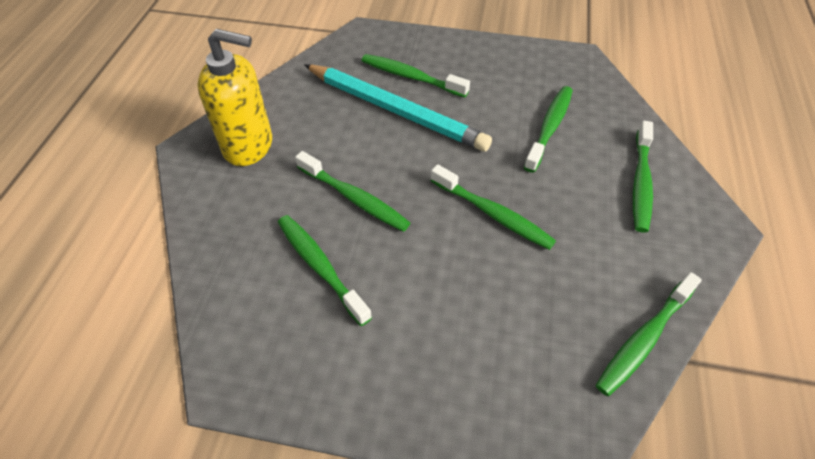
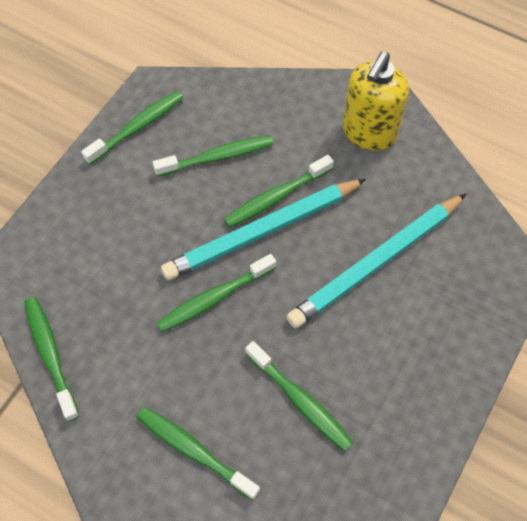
camera: 110 degrees right, 10 degrees up
green toothbrush [361,54,470,97] -> green toothbrush moved to [81,91,183,165]
none -> turquoise pencil [161,179,366,280]

